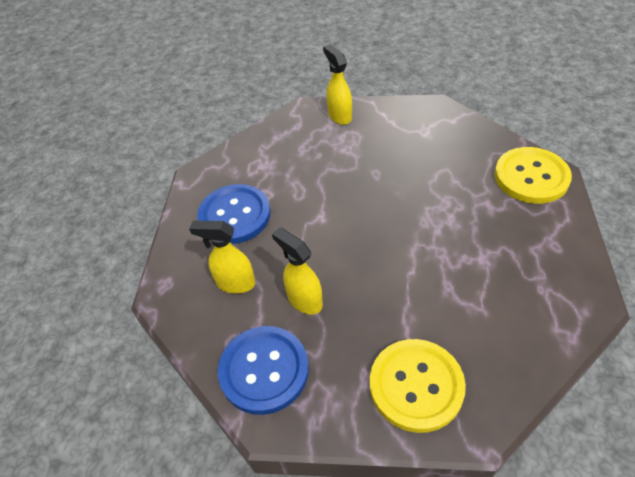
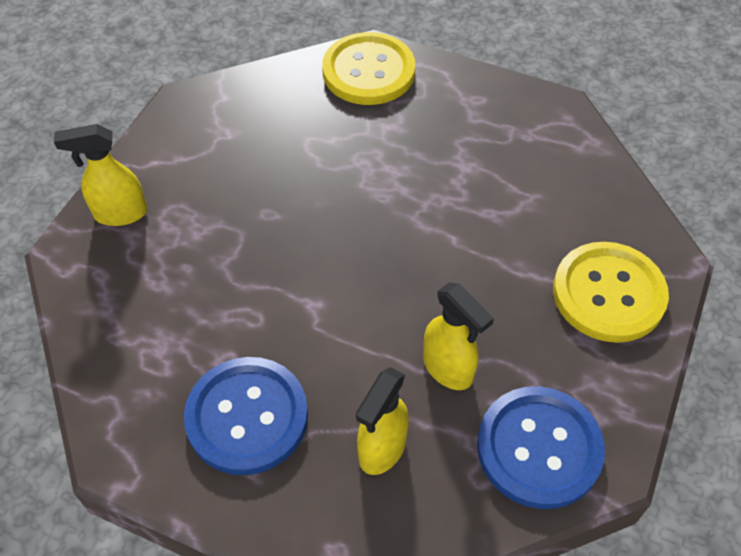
camera: 75 degrees left, 5 degrees up
yellow spray bottle [272,228,323,315] -> yellow spray bottle turned 105 degrees counterclockwise [423,282,494,390]

